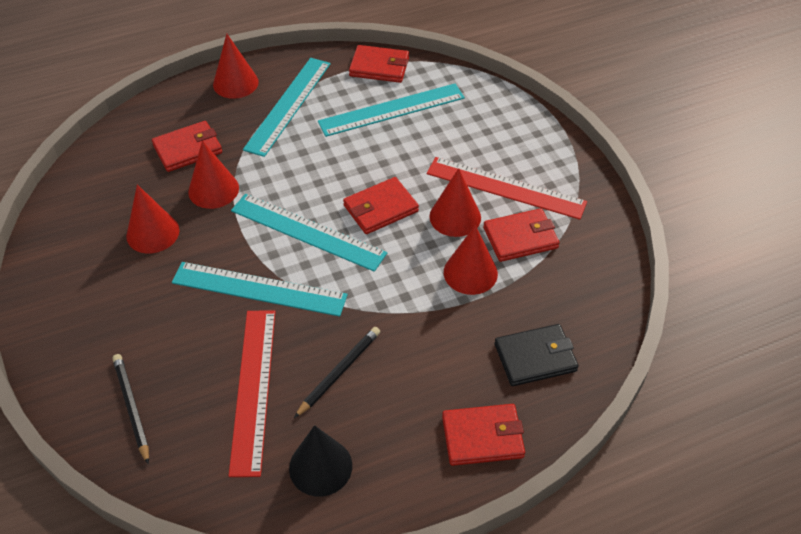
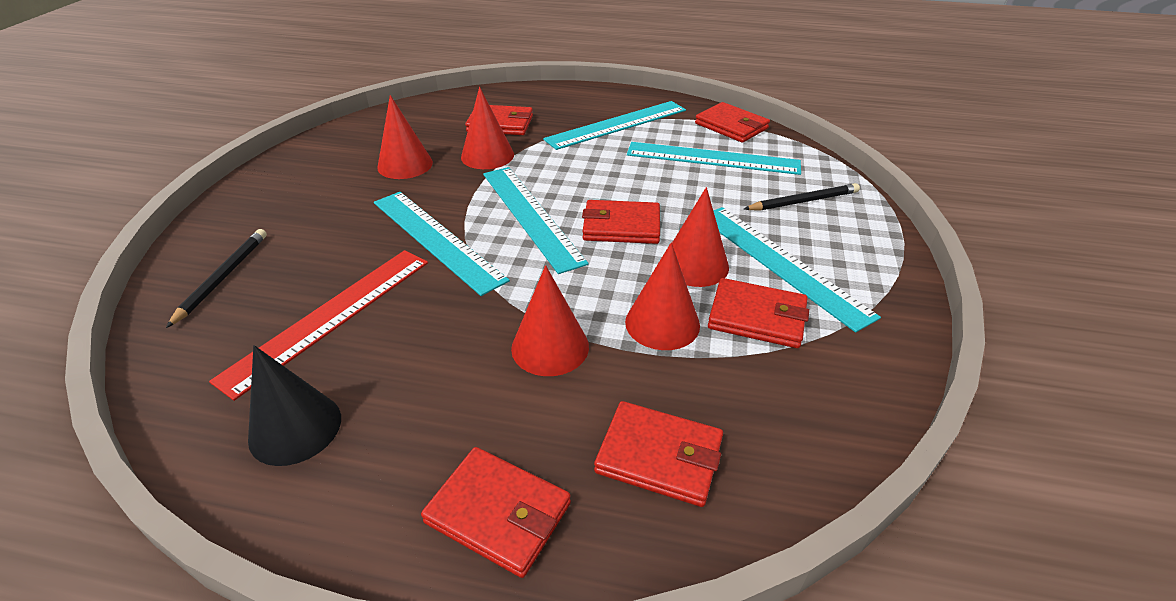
camera: 35 degrees right, 10 degrees down
red cone [213,34,259,99] -> red cone moved to [511,265,589,376]
black pencil [294,327,380,418] -> black pencil moved to [744,183,860,211]
red ruler [427,157,587,220] -> turquoise ruler [713,207,881,332]
black wallet [495,324,579,386] -> red wallet [594,401,723,507]

